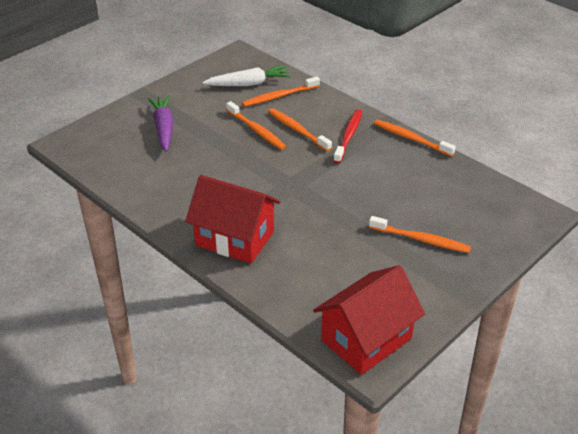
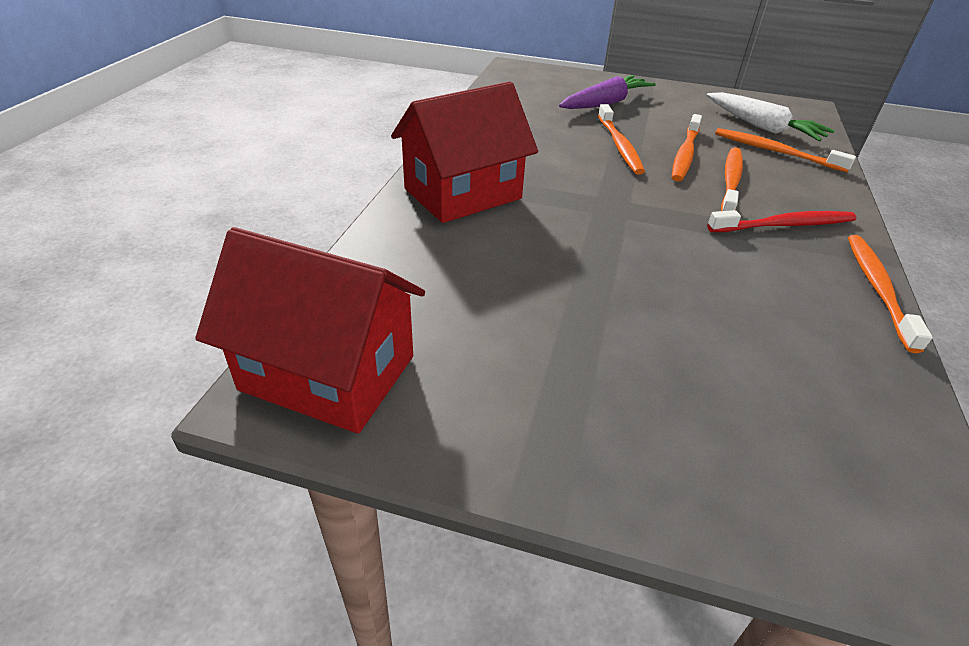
camera: 60 degrees right, 0 degrees up
red house [185,175,280,264] -> red house turned 60 degrees clockwise [391,81,538,223]
orange toothbrush [369,216,471,253] -> orange toothbrush moved to [598,104,645,175]

